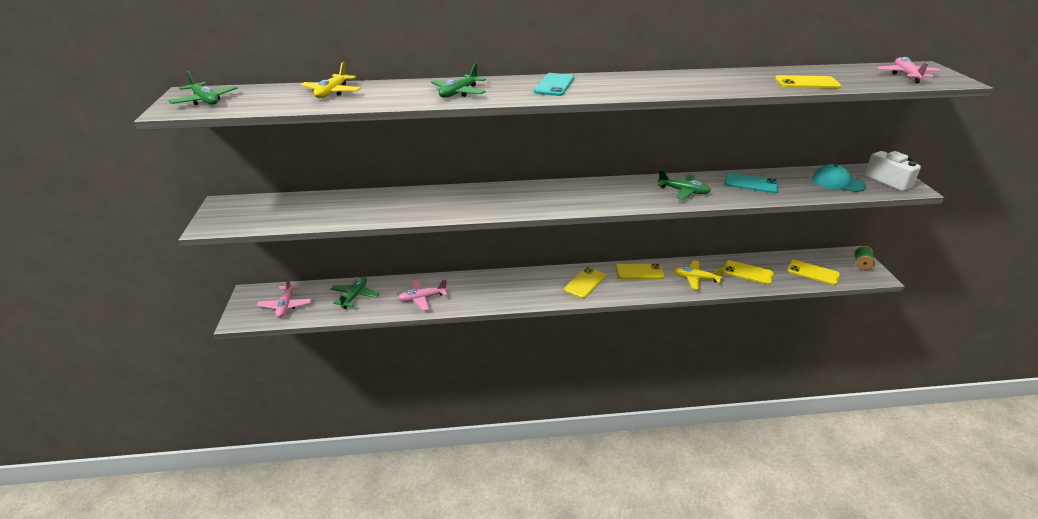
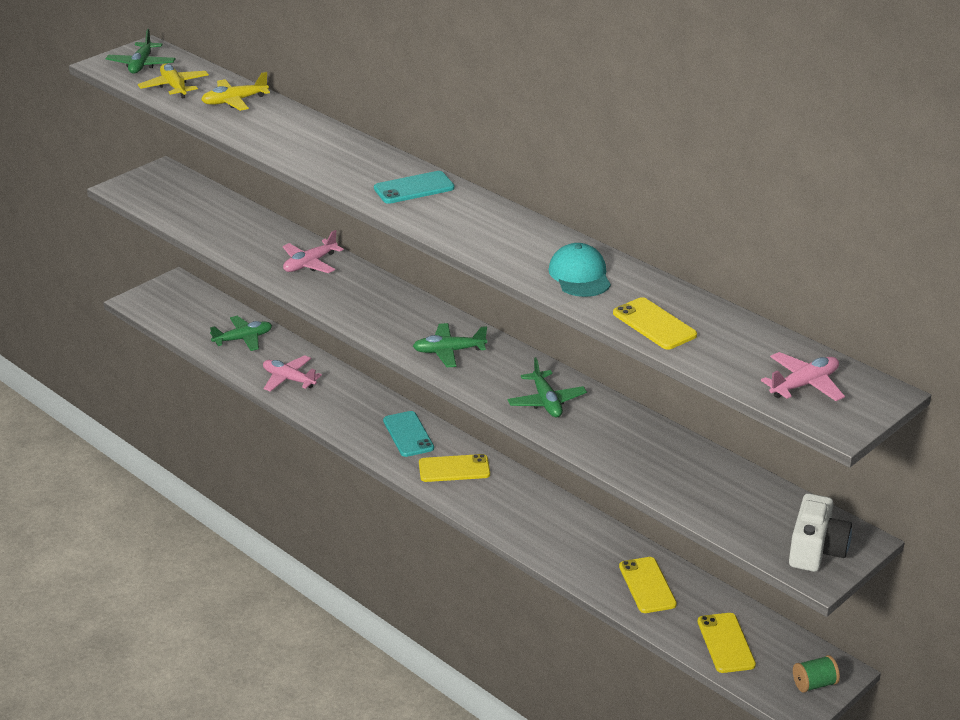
camera: 50 degrees right, 0 degrees up
pink plane [257,276,312,318] -> pink plane moved to [283,230,344,273]
green plane [431,63,486,97] -> green plane moved to [413,323,487,367]
yellow phone [615,264,664,279] -> none
yellow plane [673,260,724,290] -> yellow plane moved to [138,64,209,99]
turquoise phone [724,173,778,193] -> turquoise phone moved to [383,411,434,457]
turquoise cap [812,164,866,192] -> turquoise cap moved to [548,243,611,297]

